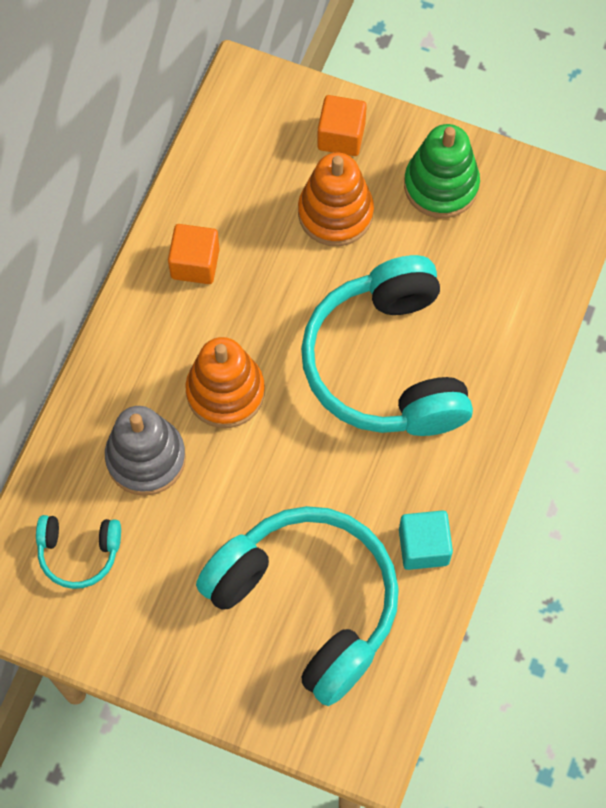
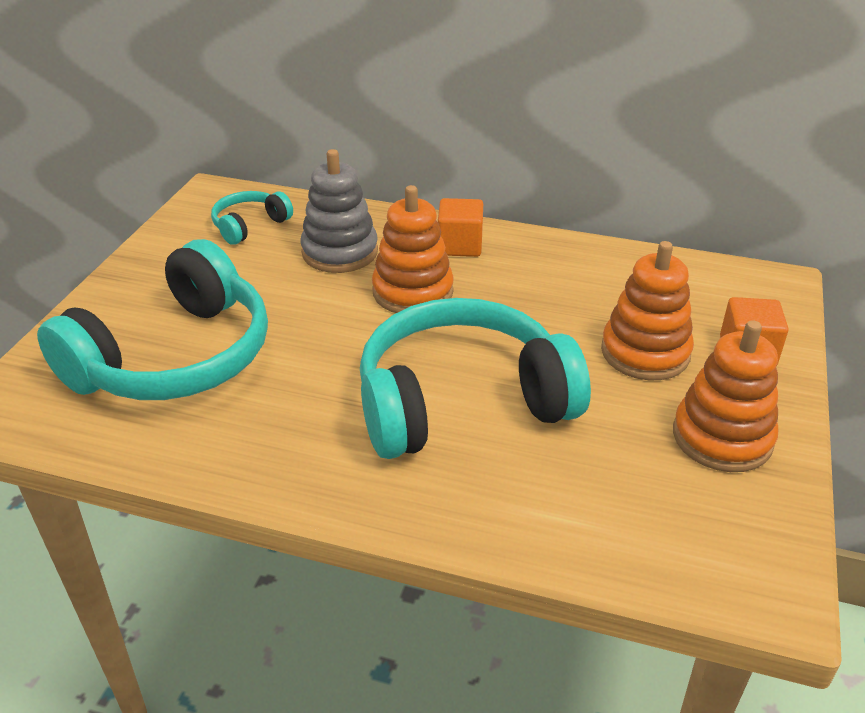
camera: 85 degrees right, 30 degrees down
turquoise headphones [36,515,121,589] -> turquoise headphones turned 45 degrees clockwise [211,191,293,245]
orange cube [168,224,220,284] -> orange cube moved to [438,198,483,257]
turquoise cube [399,510,453,570] -> none
green stacking toy [404,124,480,218] -> orange stacking toy [673,321,778,472]

